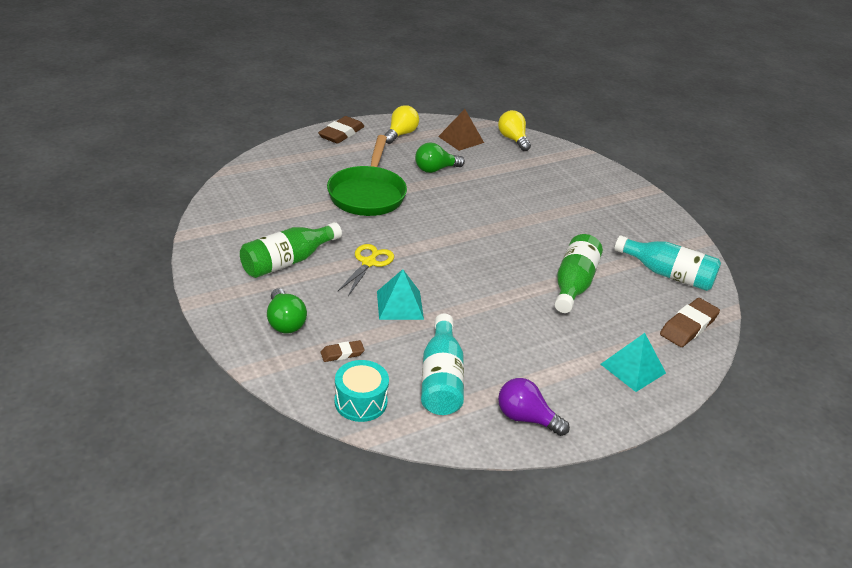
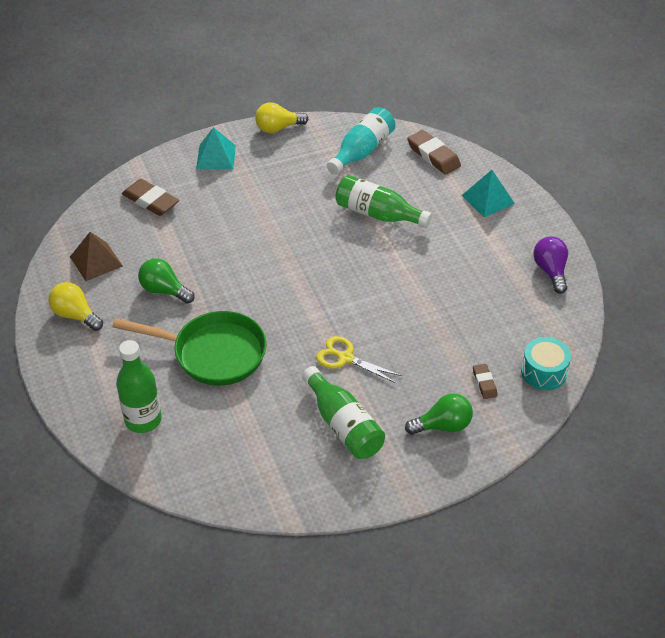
camera: 80 degrees left, 10 degrees up
brown eraser [318,116,364,144] -> brown eraser moved to [122,179,179,216]
turquoise pyramid [377,269,424,320] -> turquoise pyramid moved to [196,127,236,169]
green light bulb [415,143,465,173] -> green light bulb turned 135 degrees clockwise [138,258,195,304]
turquoise bottle [421,314,464,415] -> none
yellow light bulb [498,110,531,151] -> yellow light bulb moved to [255,102,308,133]
purple light bulb [498,378,570,436] -> purple light bulb turned 135 degrees clockwise [533,236,568,294]
none -> green bottle [116,340,162,433]

